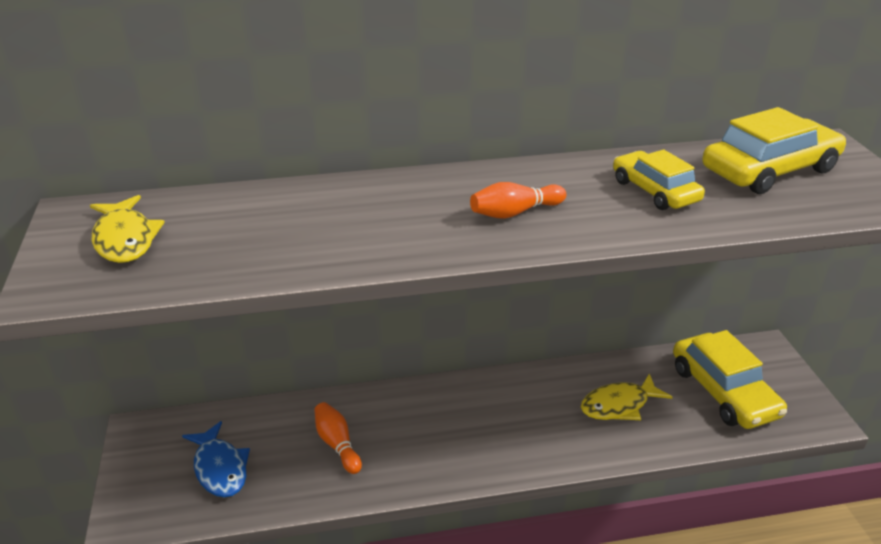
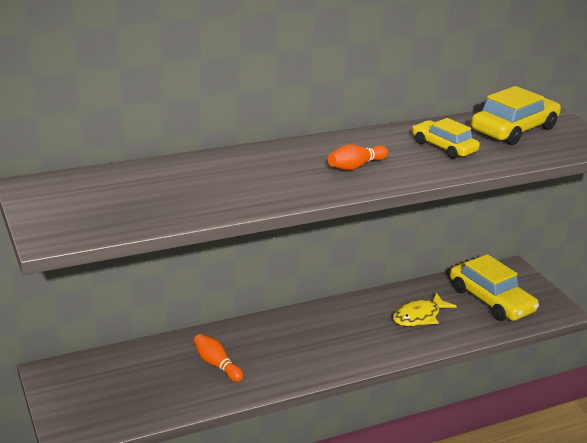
camera: 15 degrees left, 5 degrees down
yellow fish [90,195,165,263] -> none
blue fish [182,421,250,497] -> none

